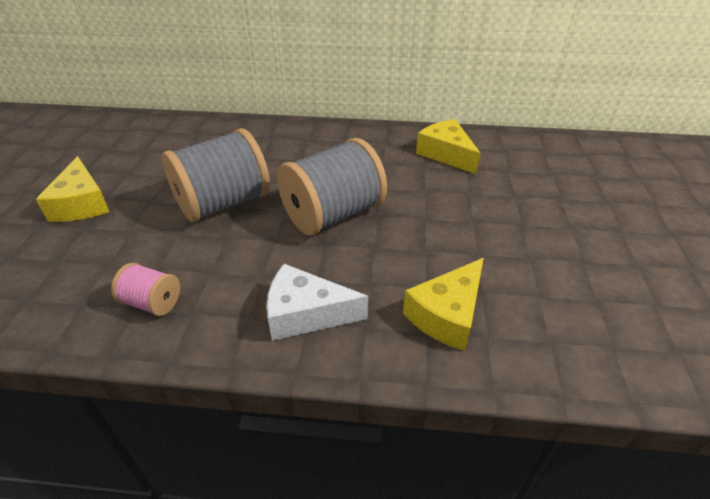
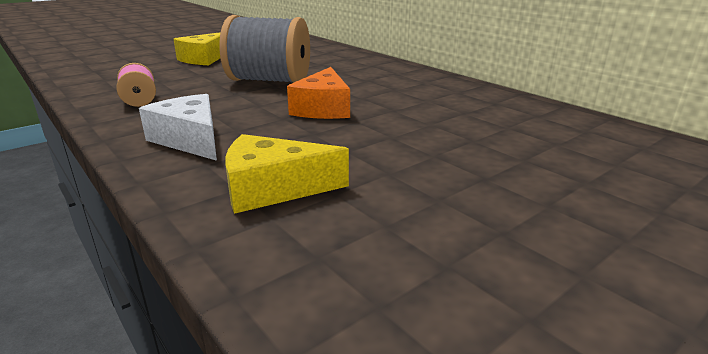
camera: 45 degrees right, 15 degrees down
grey spool [277,138,387,236] -> orange cheese [287,67,350,119]
yellow cheese [416,119,481,174] -> none

